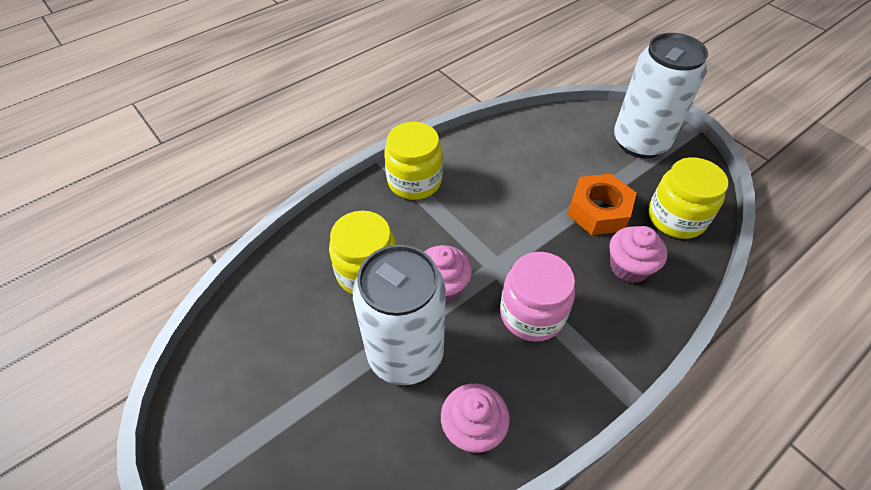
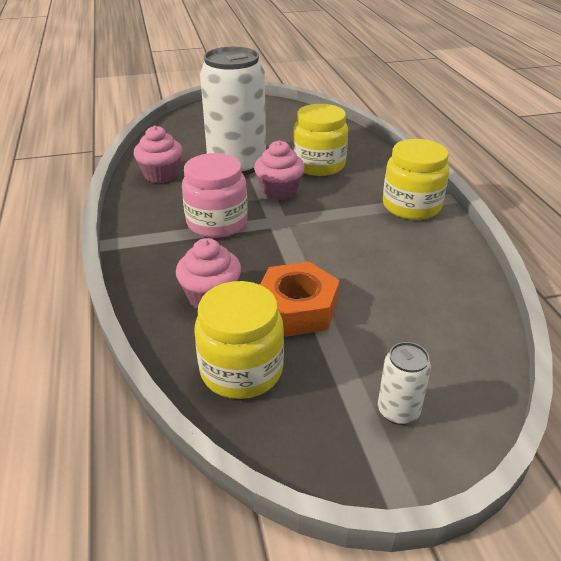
camera: 115 degrees right, 15 degrees down
white can [614,33,708,159] -> white can [378,342,431,425], size x0.43

